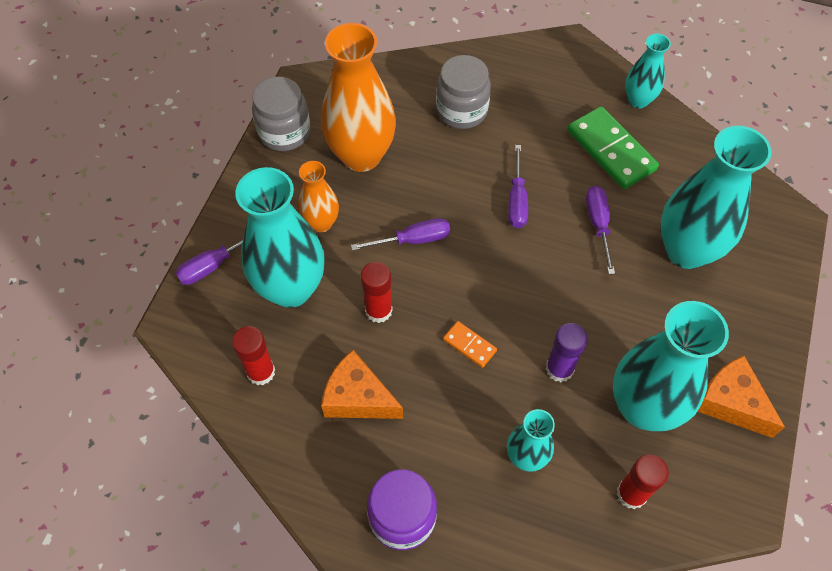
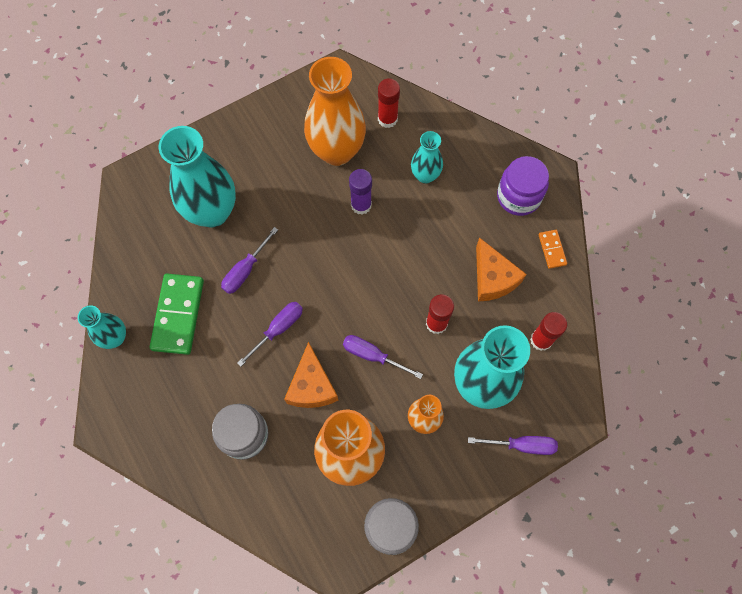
camera: 140 degrees left, 10 degrees up
orange domino [443,321,497,368] -> orange domino moved to [539,230,567,269]
turquoise vase [613,301,729,431] -> orange vase [304,57,366,166]
orange cheese [697,356,785,438] -> orange cheese moved to [284,342,338,408]

